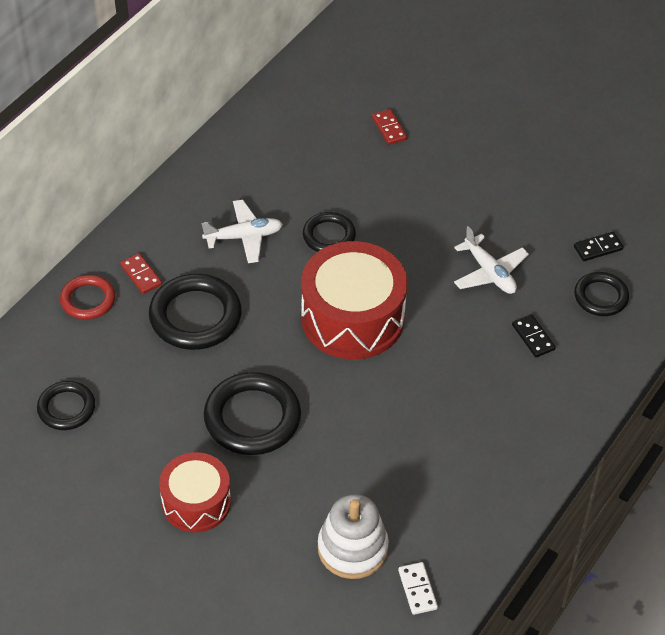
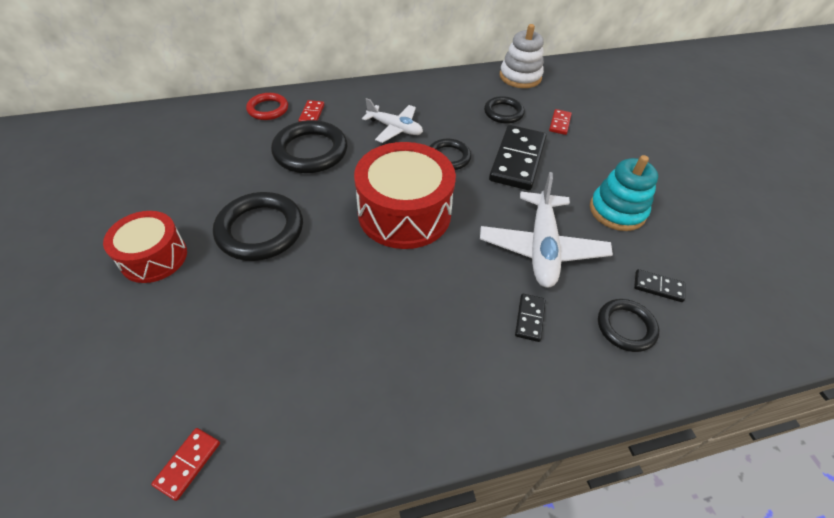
camera: 40 degrees right, 0 degrees up
black ring [37,381,95,430] -> black ring moved to [484,96,525,124]
white stacking toy [318,494,389,579] -> white stacking toy moved to [500,24,544,88]
white domino [398,562,438,615] -> red domino [151,428,220,501]
white plane [454,226,529,294] -> white plane [480,172,613,288], size x1.55
none -> black domino [489,125,547,190]
none -> turquoise stacking toy [590,155,658,231]

